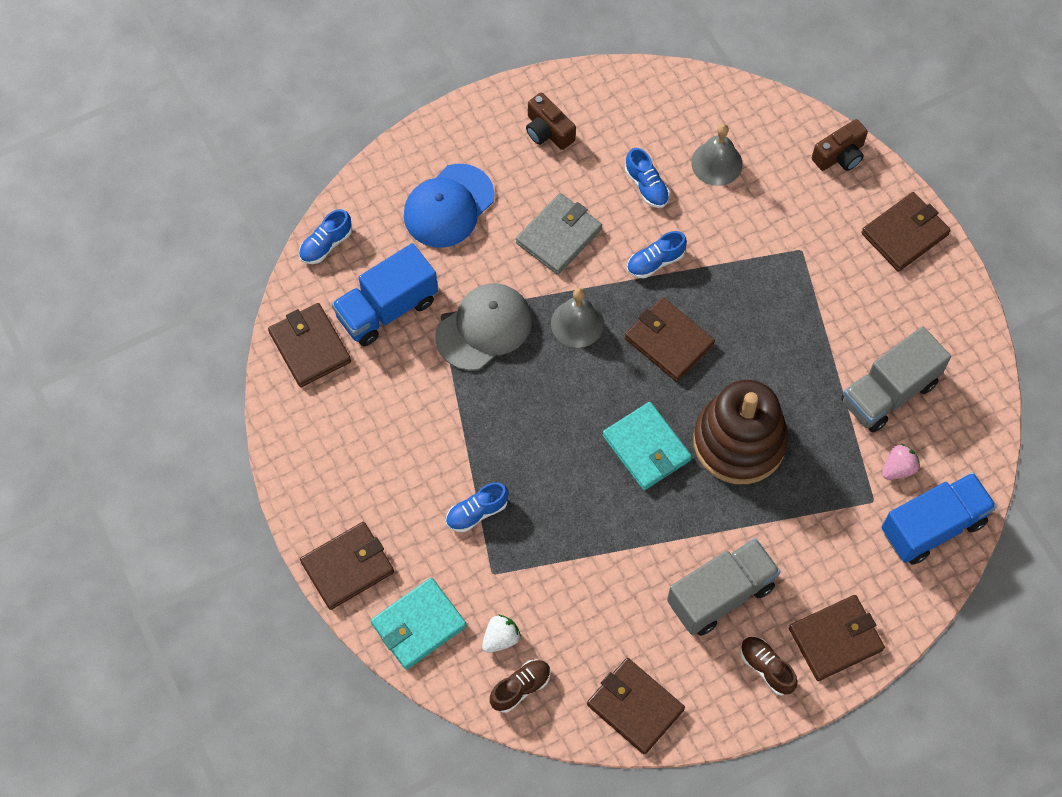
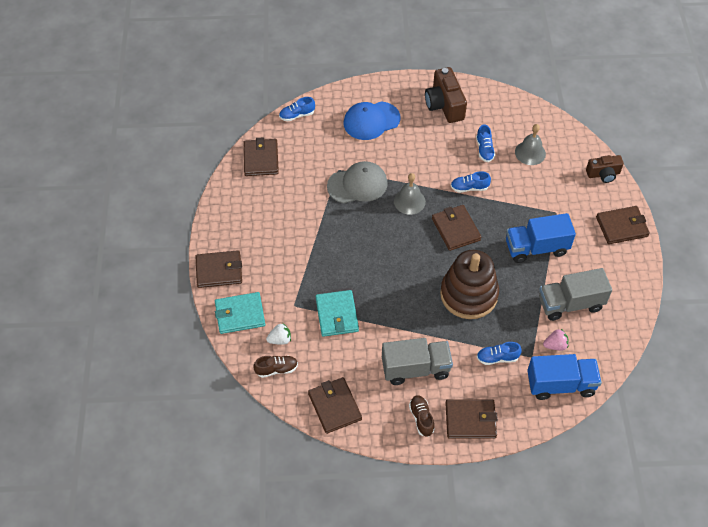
camera: 25 degrees right, 10 degrees down
blue truck [332,243,438,346] -> blue truck moved to [506,213,576,263]
blue shoe [446,482,509,532] -> blue shoe moved to [477,342,522,365]
grey wallet [516,193,602,275] -> none
brown camera [526,93,576,150] -> brown camera [425,67,467,123], size x1.59
turquoise wallet [603,402,692,490] -> turquoise wallet moved to [316,290,359,337]

